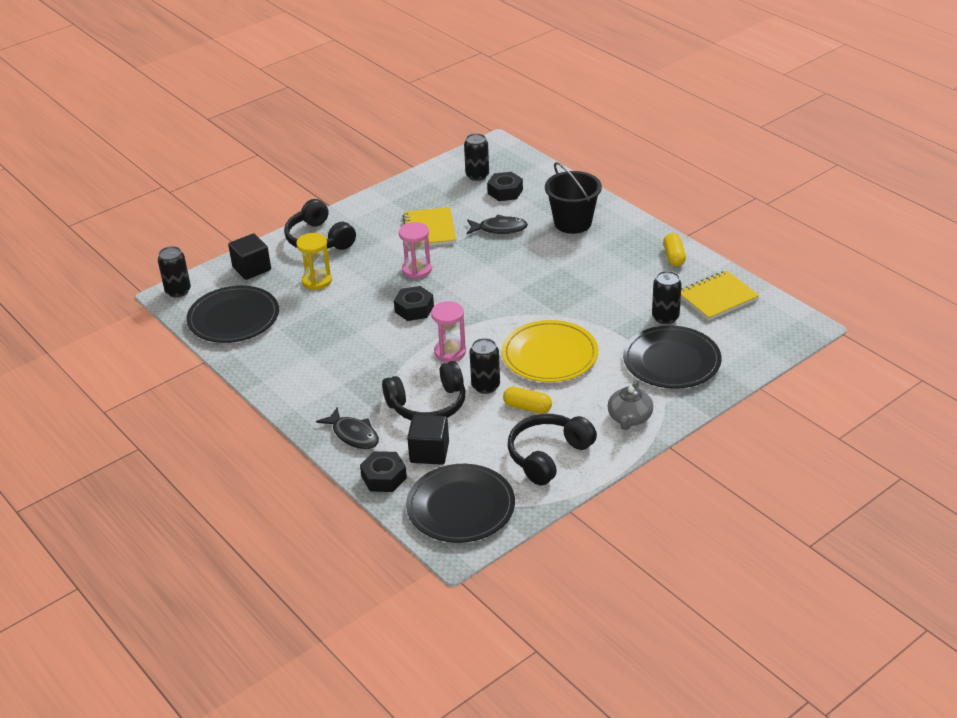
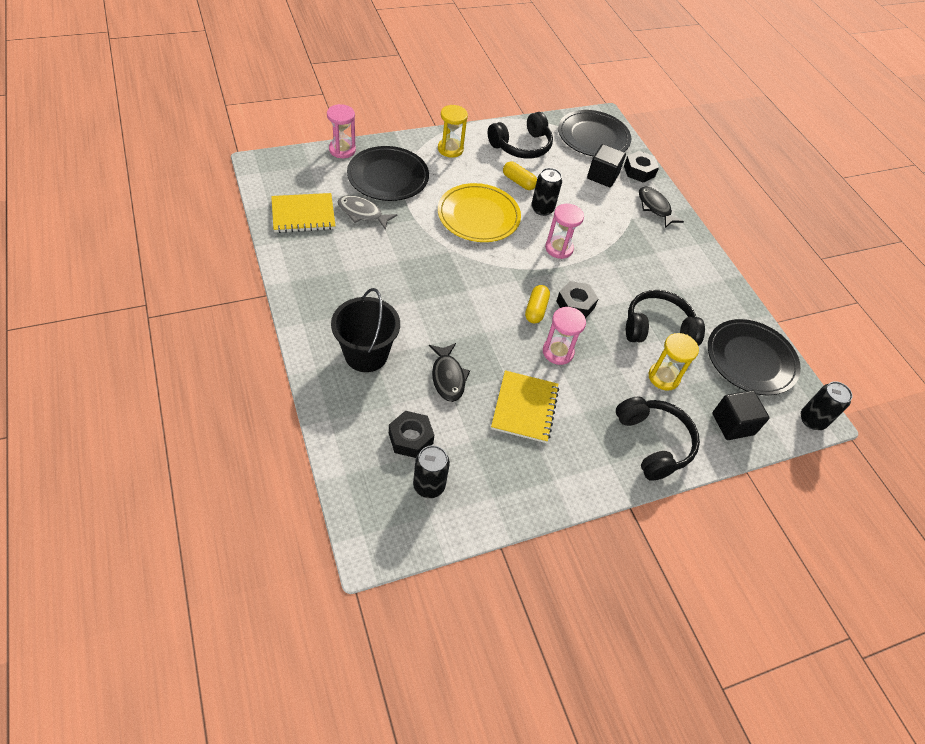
camera: 170 degrees left, 15 degrees up
black headphones [382,361,466,420] -> black headphones moved to [626,290,705,346]
black fish [467,215,528,234] -> black fish turned 120 degrees counterclockwise [429,343,470,402]
grey teapot [608,379,653,430] -> yellow hourglass [438,105,468,158]
black can [652,271,682,324] -> grey fish [337,195,397,230]
yellow capsule [663,233,686,266] -> yellow capsule moved to [525,285,550,323]
none -> pink hourglass [327,104,356,158]

